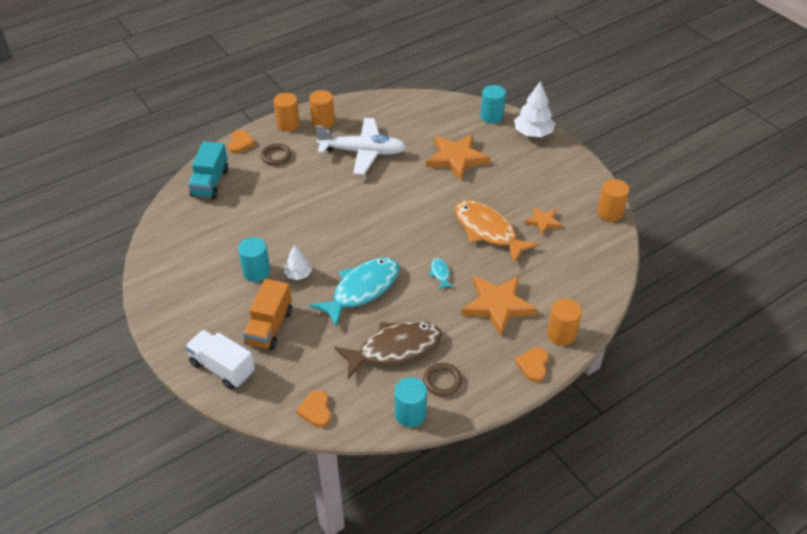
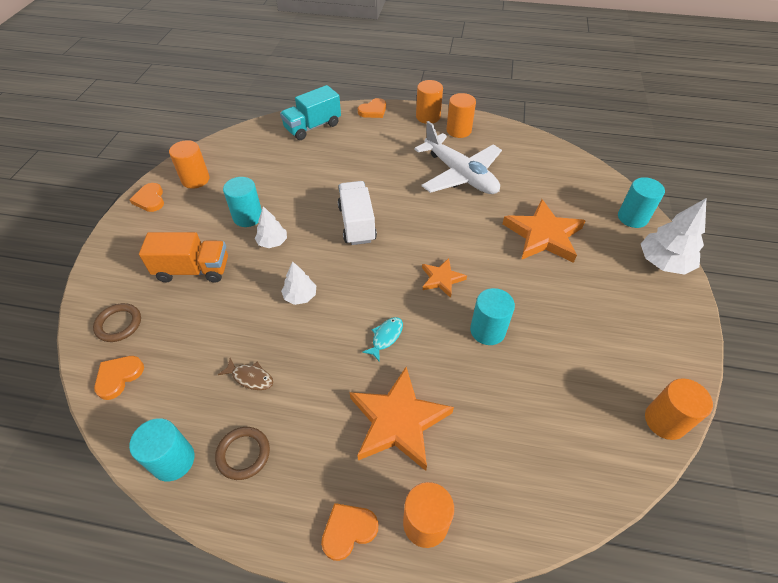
camera: 45 degrees right, 5 degrees up
white truck [185,330,255,390] -> white truck moved to [338,181,377,245]
orange truck [243,279,292,350] -> orange truck turned 150 degrees counterclockwise [139,232,228,283]
brown ring [261,143,292,165] -> brown ring moved to [93,303,141,342]
turquoise fish [310,258,399,327] -> white tree [281,261,316,305]
brown fish [334,321,442,379] -> brown fish [218,358,273,390], size x0.41
orange fish [455,200,539,263] -> turquoise cylinder [470,288,515,345]
orange star [525,207,562,235] -> orange star moved to [422,258,467,298]
none -> orange heart [130,183,164,212]
none -> orange cylinder [169,140,210,189]

